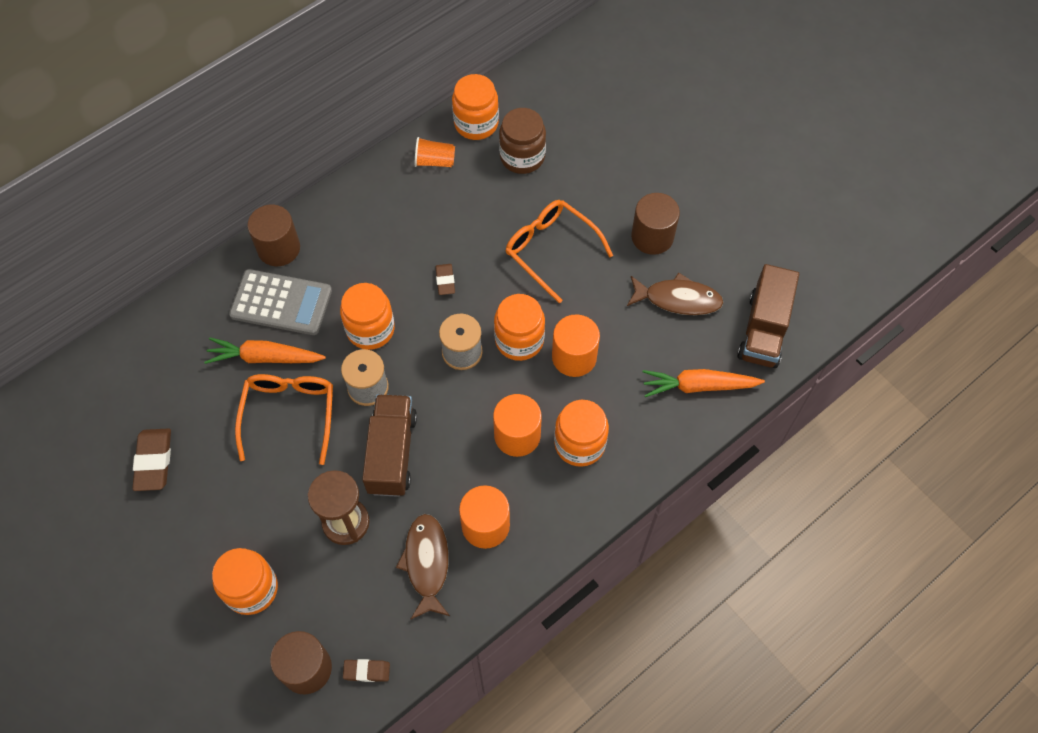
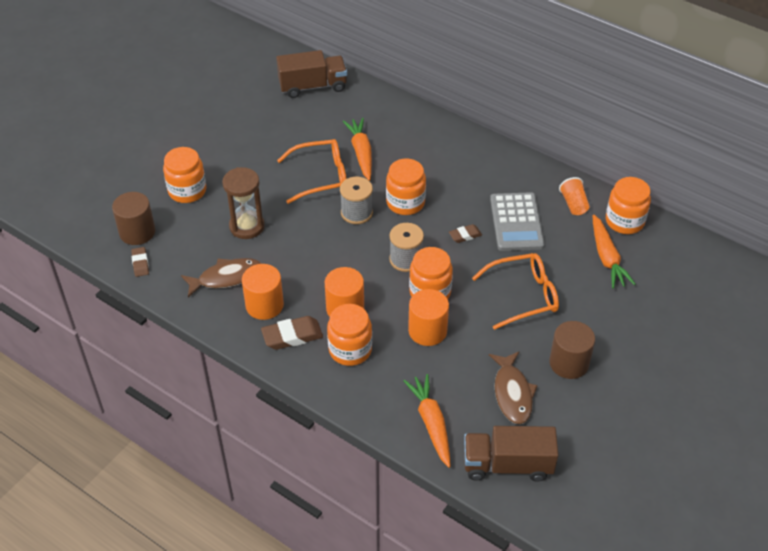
camera: 75 degrees right, 15 degrees down
brown eraser [132,428,171,491] -> brown eraser moved to [261,316,323,350]
grey calculator [229,269,332,335] -> grey calculator moved to [490,192,545,251]
brown cylinder [247,205,300,266] -> none
brown truck [362,394,417,497] -> brown truck moved to [276,50,347,98]
brown jar [499,108,546,174] -> orange carrot [593,215,636,289]
orange glasses [505,200,613,304] -> orange glasses turned 45 degrees clockwise [472,253,559,330]

